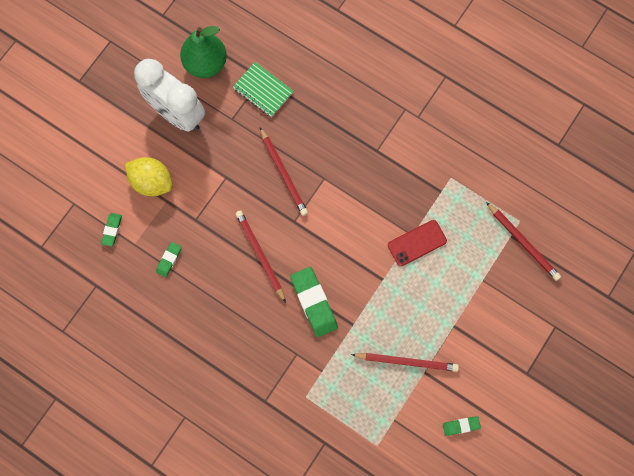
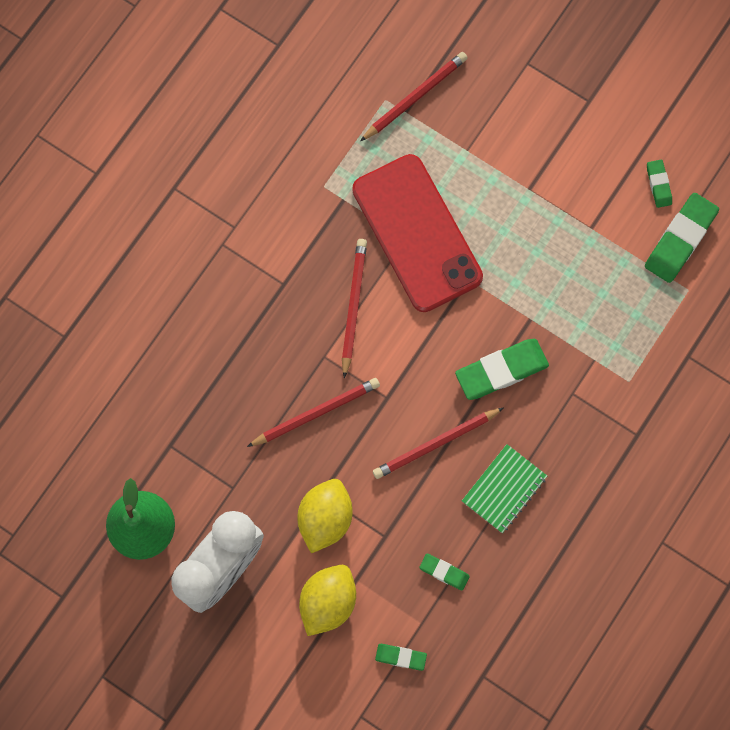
camera: 90 degrees left, 0 degrees up
green notebook [233,62,293,117] -> green notebook moved to [462,444,547,533]
red pencil [351,353,459,372] -> red pencil moved to [342,239,367,378]
red phone [388,220,447,266] -> red phone [352,154,483,312], size x2.02
none -> yellow lemon [298,479,353,553]
none -> green eraser [645,193,719,283]

